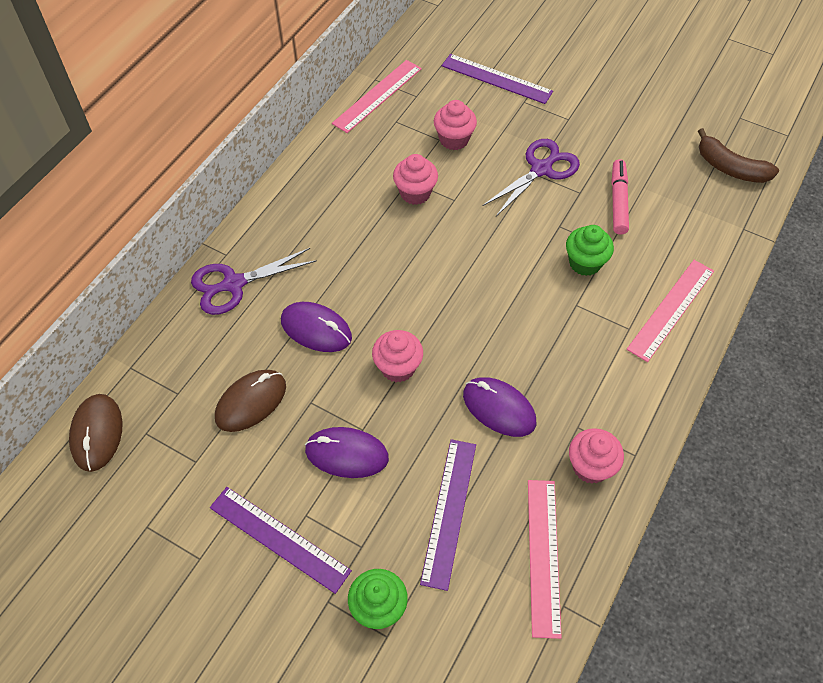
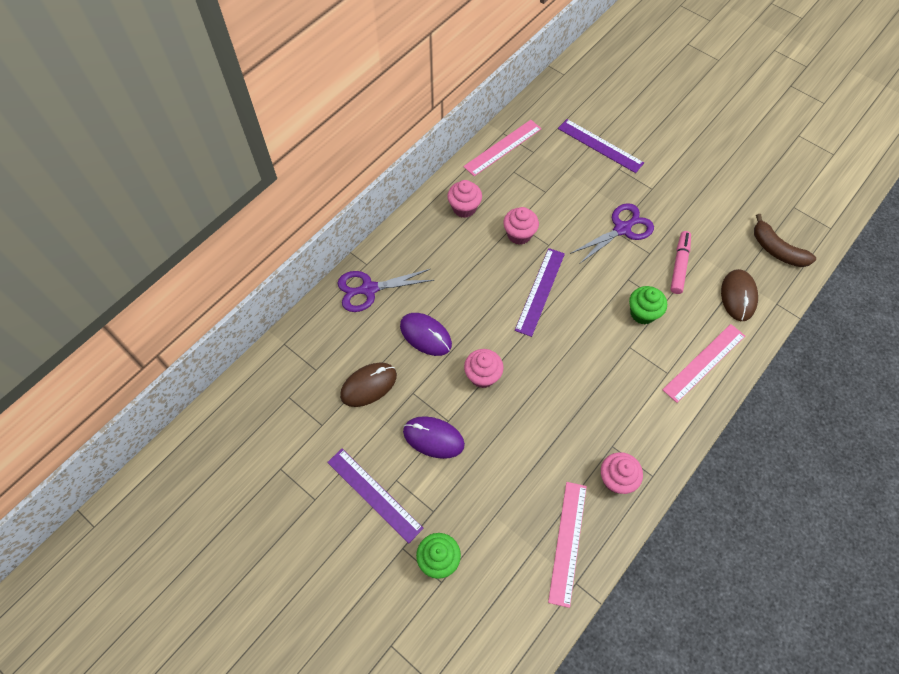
camera: 10 degrees right, 5 degrees up
brown mouse [69,394,123,472] -> brown mouse moved to [721,269,758,321]
purple ruler [420,439,476,591] -> purple ruler moved to [515,248,565,337]
pink cupcake [434,100,477,150] -> pink cupcake moved to [447,180,482,218]
purple mouse [463,377,536,437] -> none

